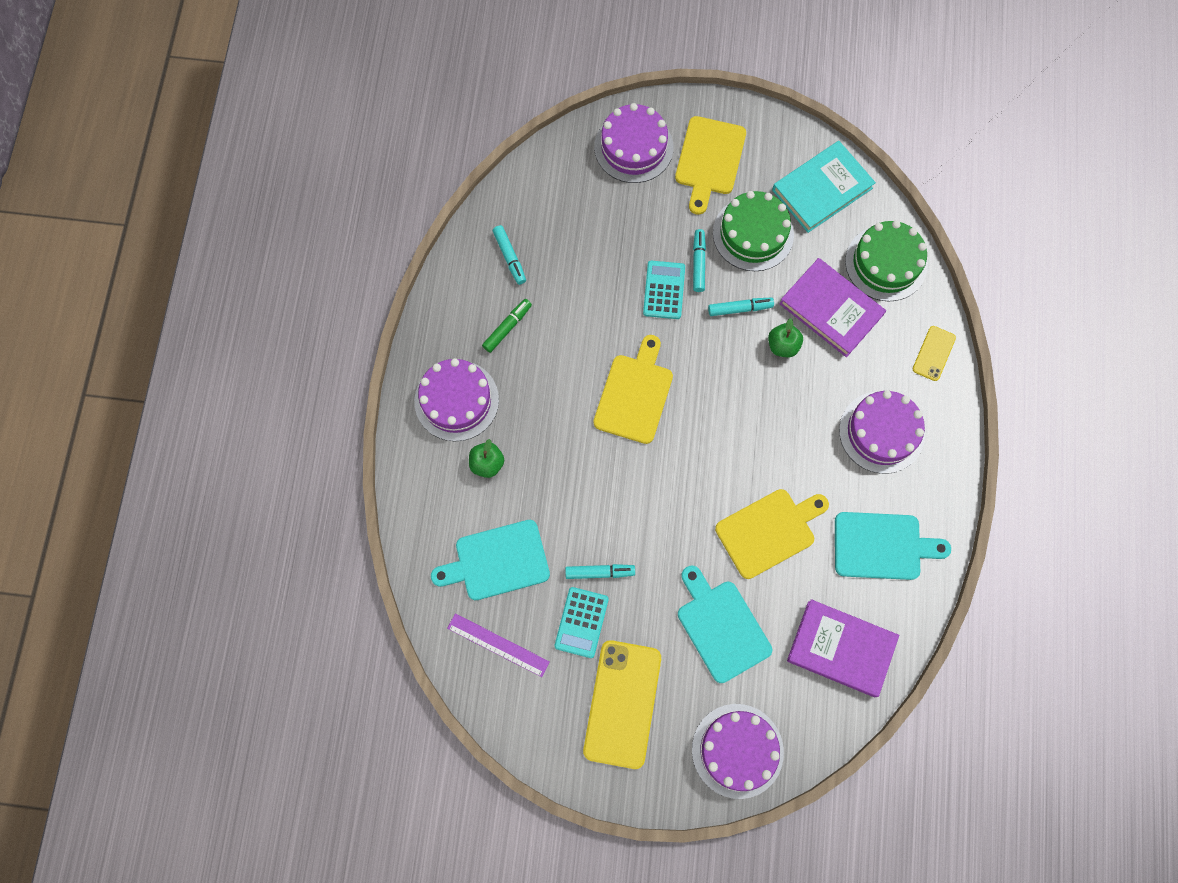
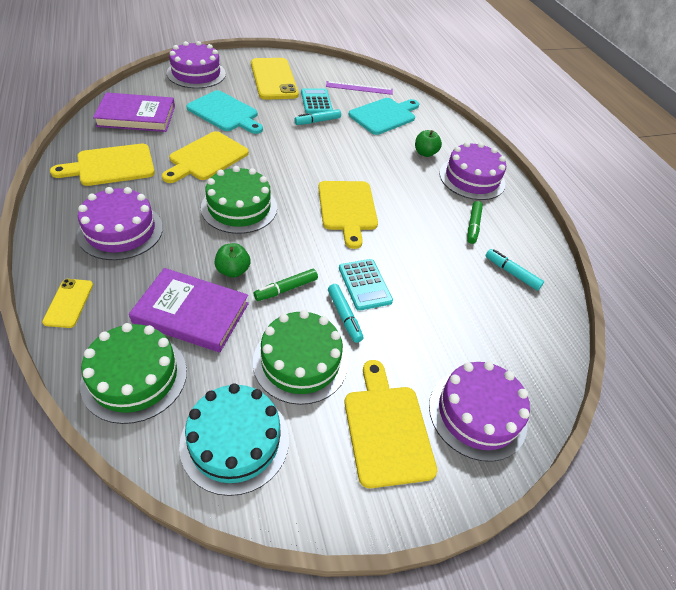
camera: 150 degrees right, 25 degrees down
turquoise marker [708,297,774,316] -> green marker [254,269,318,301]
turquoise book [772,141,876,233] -> turquoise cake [179,383,289,496]
turquoise cutting board [835,512,951,580] -> yellow cutting board [50,144,155,186]
none -> green cake [201,166,277,234]

